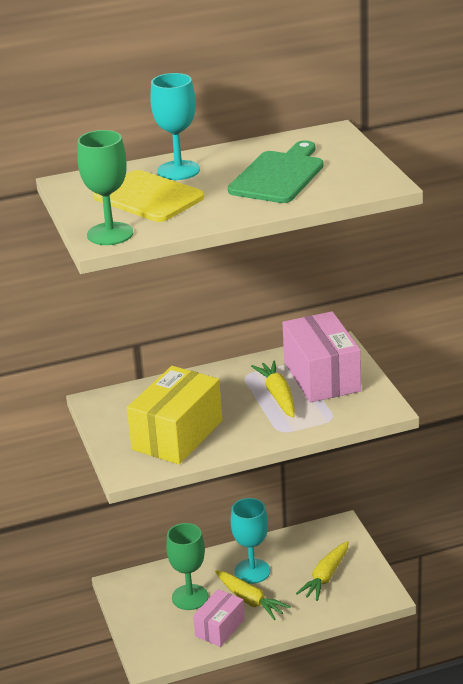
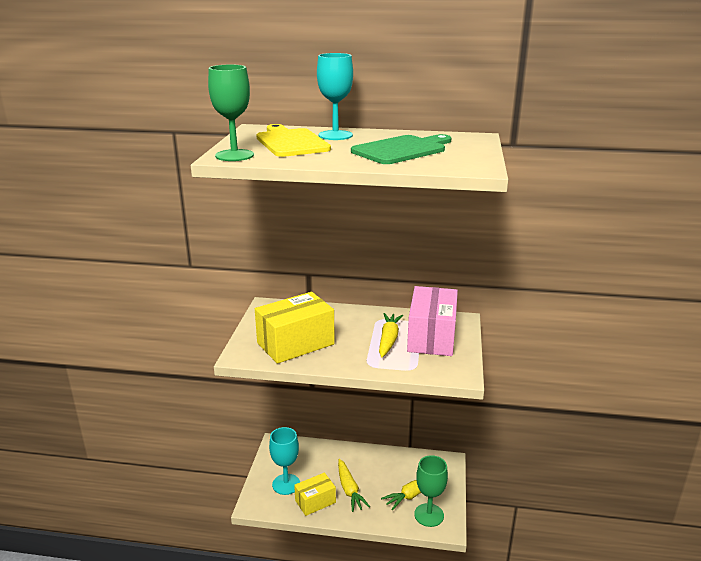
camera: 25 degrees right, 5 degrees down
green goblet [166,523,208,610] -> green goblet moved to [414,455,448,527]
pink box [193,589,245,647] -> yellow box [294,473,336,516]
turquoise goblet [231,498,270,584] -> turquoise goblet moved to [269,427,300,495]

